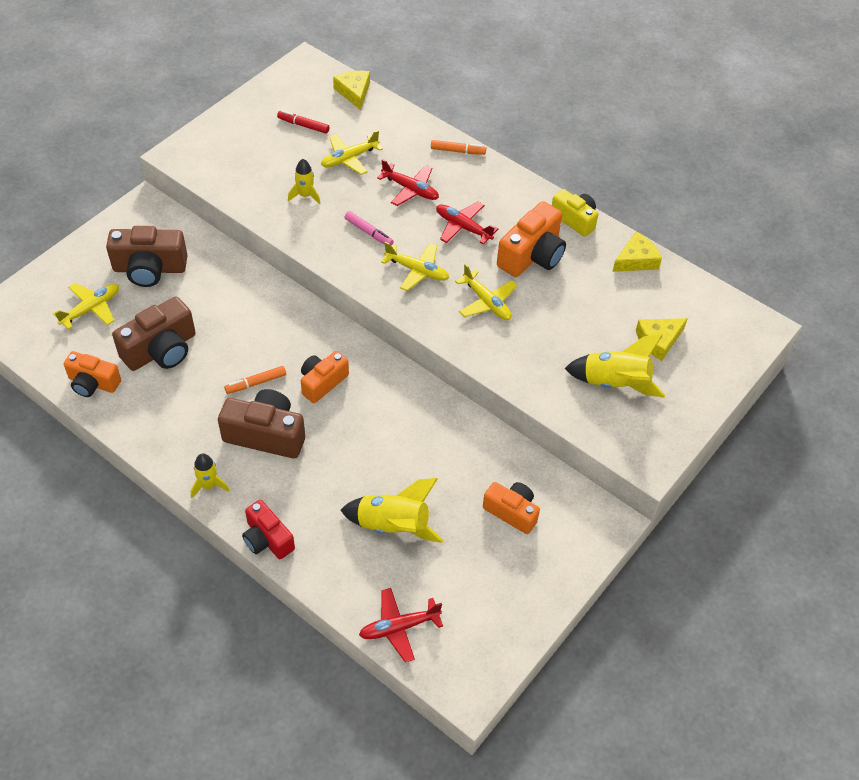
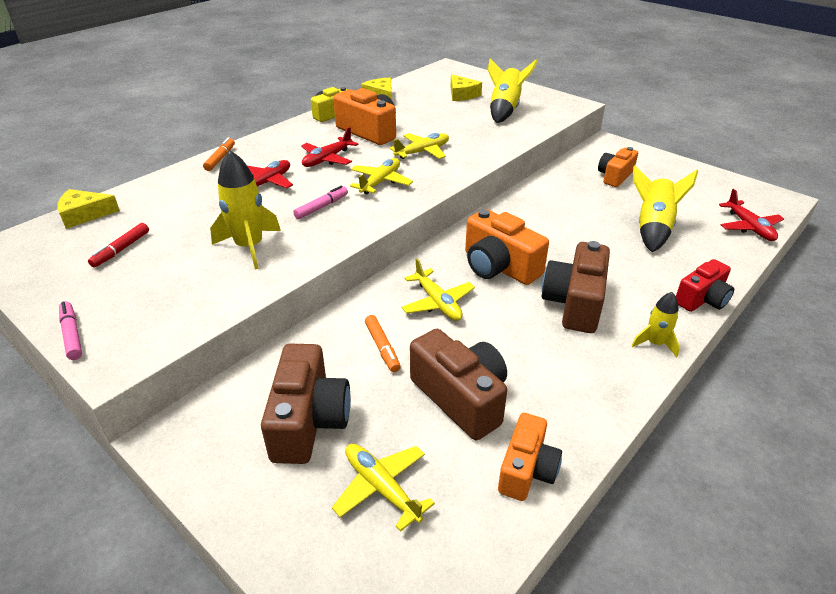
camera: 85 degrees left, 15 degrees down
orange marker [224,366,286,394] -> orange marker moved to [365,315,401,372]
yellow rocket [288,159,321,204] -> yellow rocket [210,150,281,269], size x1.72
orange camera [301,351,349,403] -> orange camera [465,209,549,285], size x1.52
yellow plane [321,130,383,175] -> yellow plane moved to [401,259,475,321]
none -> pink marker [59,301,82,360]

